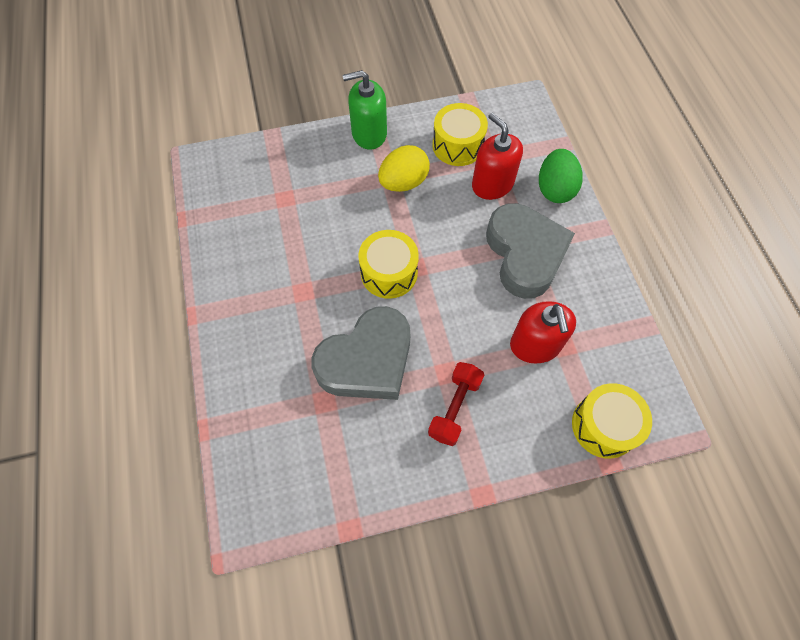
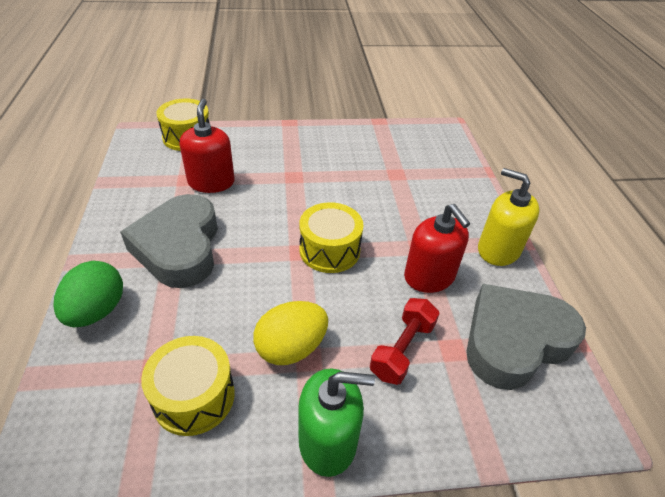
camera: 175 degrees left, 20 degrees down
grey heart [311,306,410,400] -> grey heart moved to [466,284,586,390]
red dumbbell [428,362,484,446] -> red dumbbell moved to [370,298,440,385]
red soap dispenser [472,113,523,200] -> red soap dispenser moved to [404,204,470,293]
none -> yellow soap dispenser [478,168,540,266]

